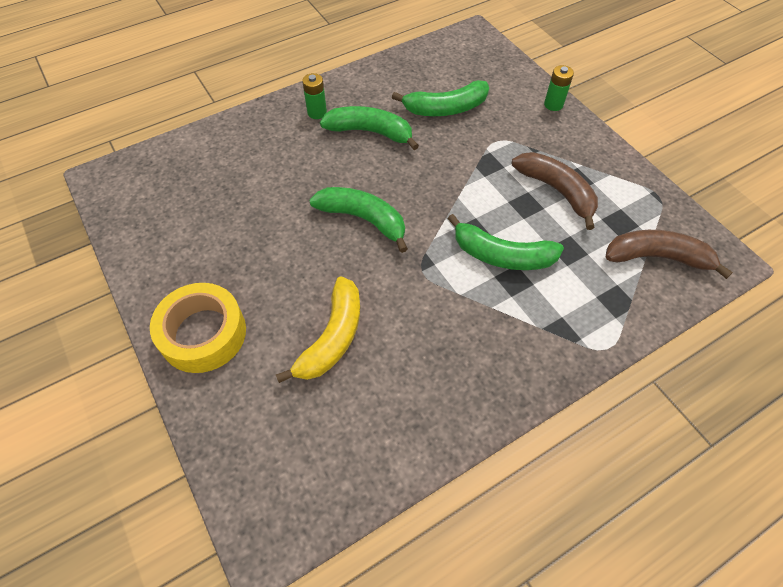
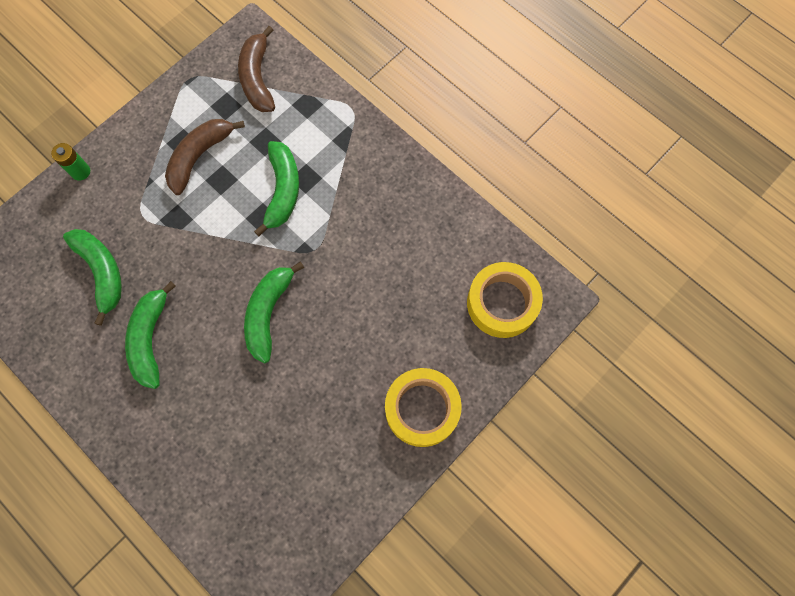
camera: 105 degrees left, 15 degrees up
yellow banana [276,276,360,383] -> none
green battery [302,73,327,119] -> none
none -> yellow tape [467,262,543,338]

